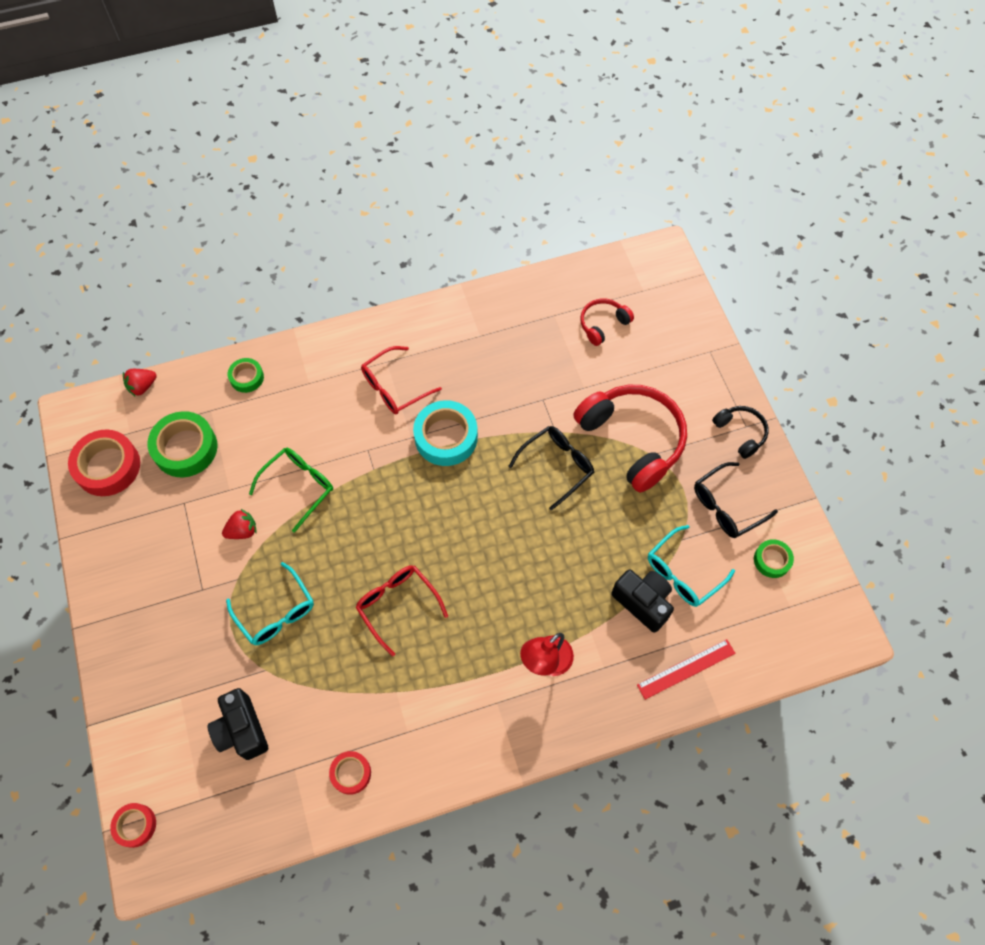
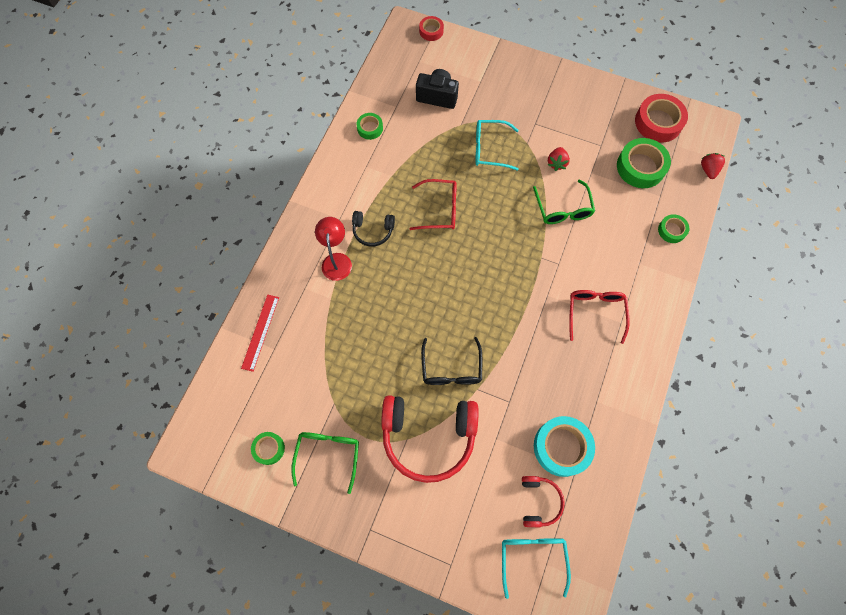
camera: 130 degrees right, 5 degrees up
red tape [329,751,371,795] -> green tape [356,113,383,140]
turquoise tape [413,400,478,466] -> turquoise tape moved to [534,416,595,477]
black camera [611,569,674,633] -> none
turquoise glasses [648,525,735,607] -> turquoise glasses moved to [502,538,571,599]
black glasses [694,462,778,538] -> green glasses [291,432,359,494]
black headphones [712,406,769,459] -> black headphones moved to [352,211,395,246]

